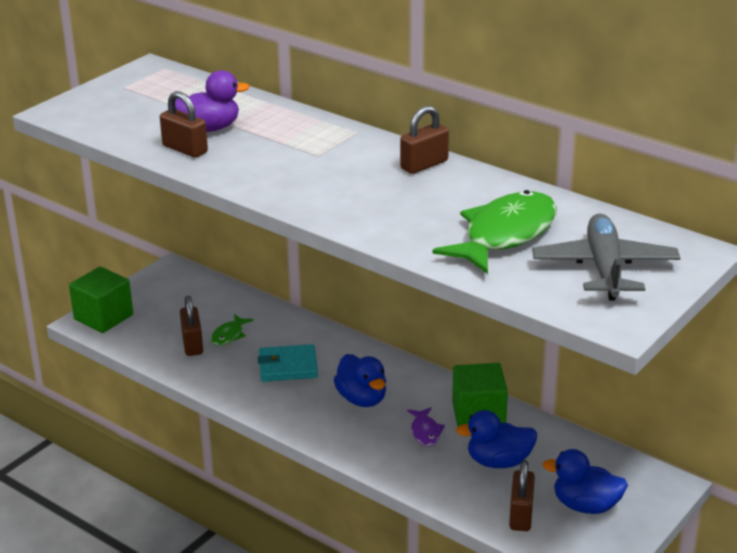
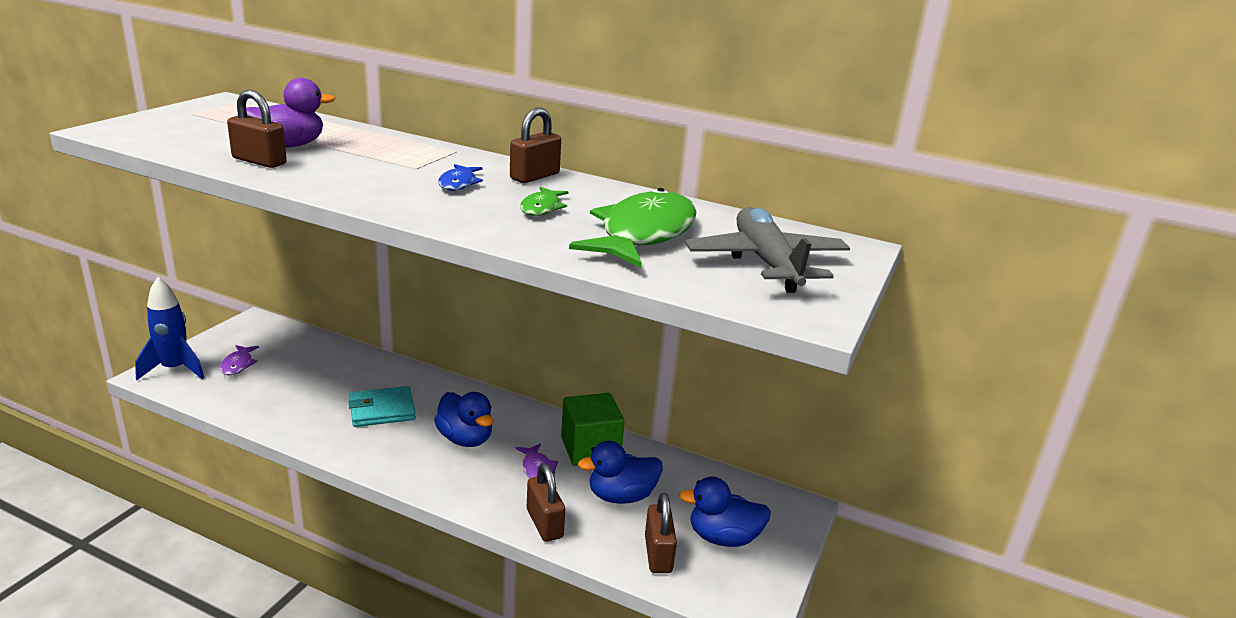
camera: 15 degrees left, 5 degrees down
green cube [69,267,133,333] -> blue rocket [135,277,204,380]
brown padlock [180,296,203,356] -> brown padlock moved to [527,463,565,542]
green fish [211,314,254,346] -> green fish moved to [520,187,569,216]
none -> purple fish [220,345,259,375]
none -> blue fish [438,164,483,191]

